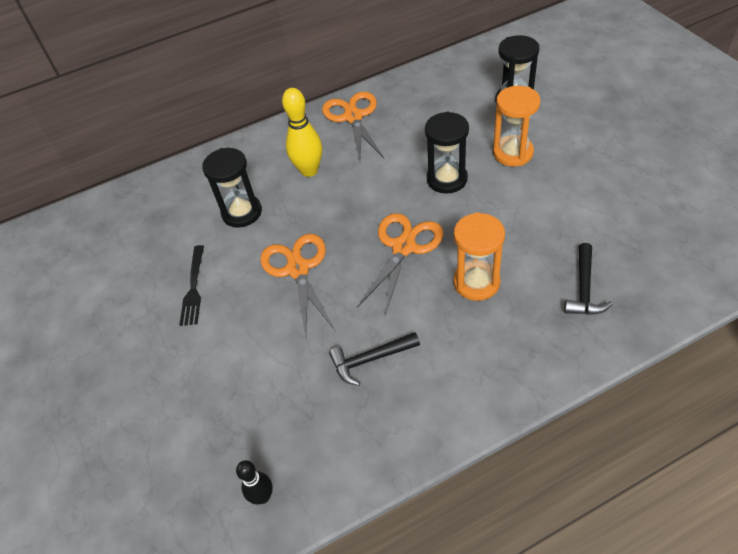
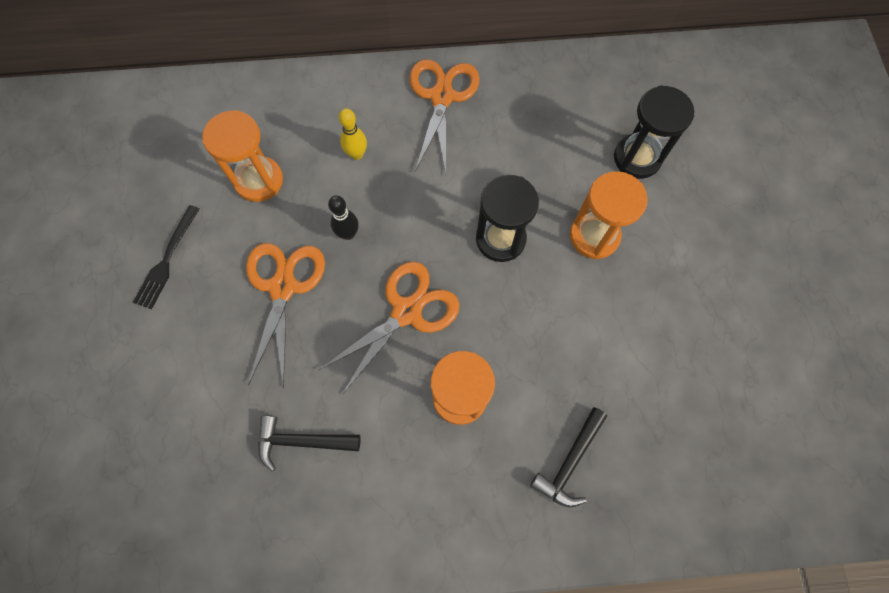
camera: 15 degrees right, 20 degrees up
black hourglass [202,148,262,228] -> orange hourglass [202,110,283,202]
black bowling pin [236,460,273,504] -> black bowling pin moved to [328,196,359,240]
yellow bowling pin [282,88,322,177] -> yellow bowling pin [339,108,367,160], size x0.59

